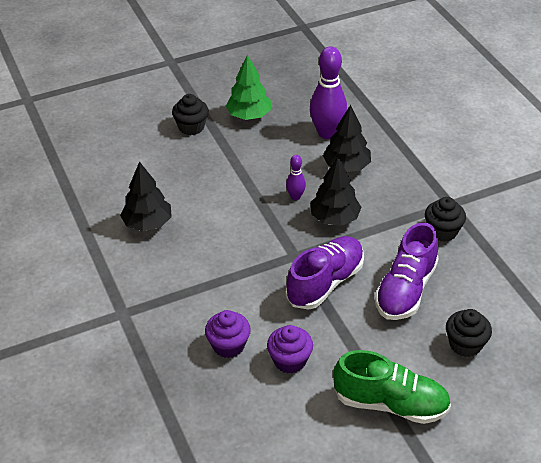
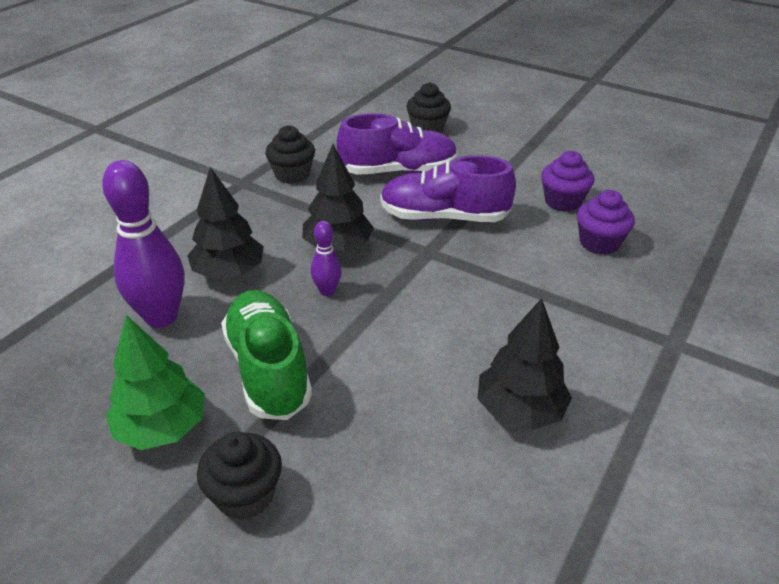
camera: 125 degrees left, 5 degrees down
green shoe [333,350,451,424] -> green shoe moved to [221,290,312,420]

